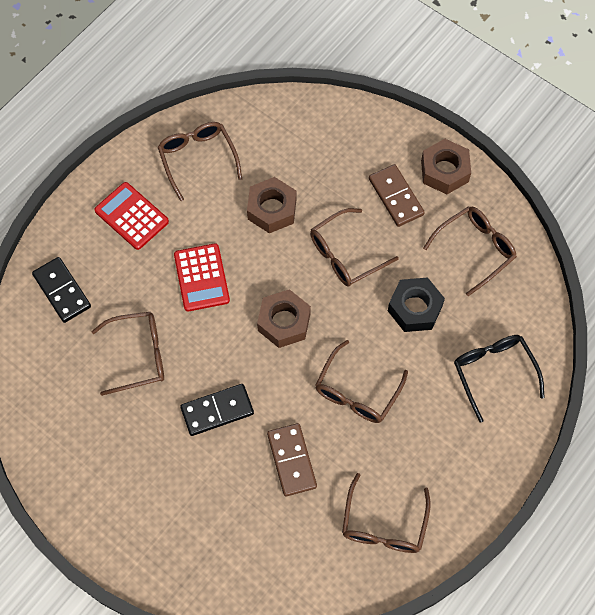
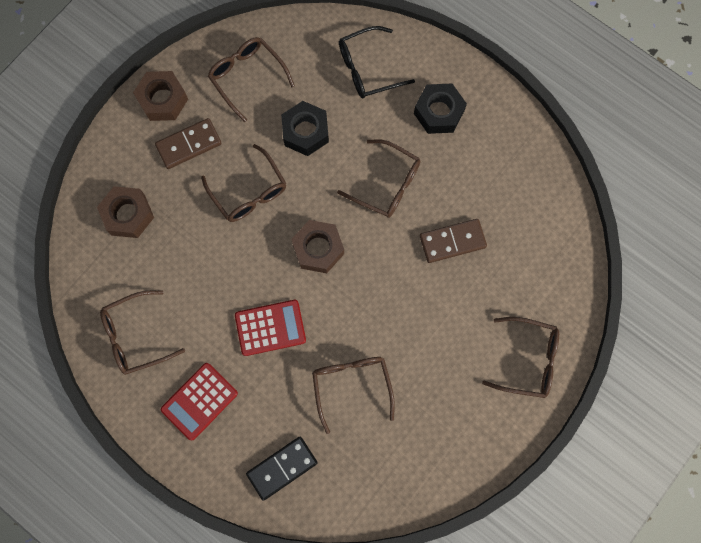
camera: 90 degrees left, 10 degrees up
black domino [180,384,254,436] -> none
brown nut [247,177,296,233] -> brown nut moved to [97,186,154,238]
brown glasses [342,473,431,553] -> brown glasses moved to [482,317,559,398]
none -> black nut [414,83,467,134]

